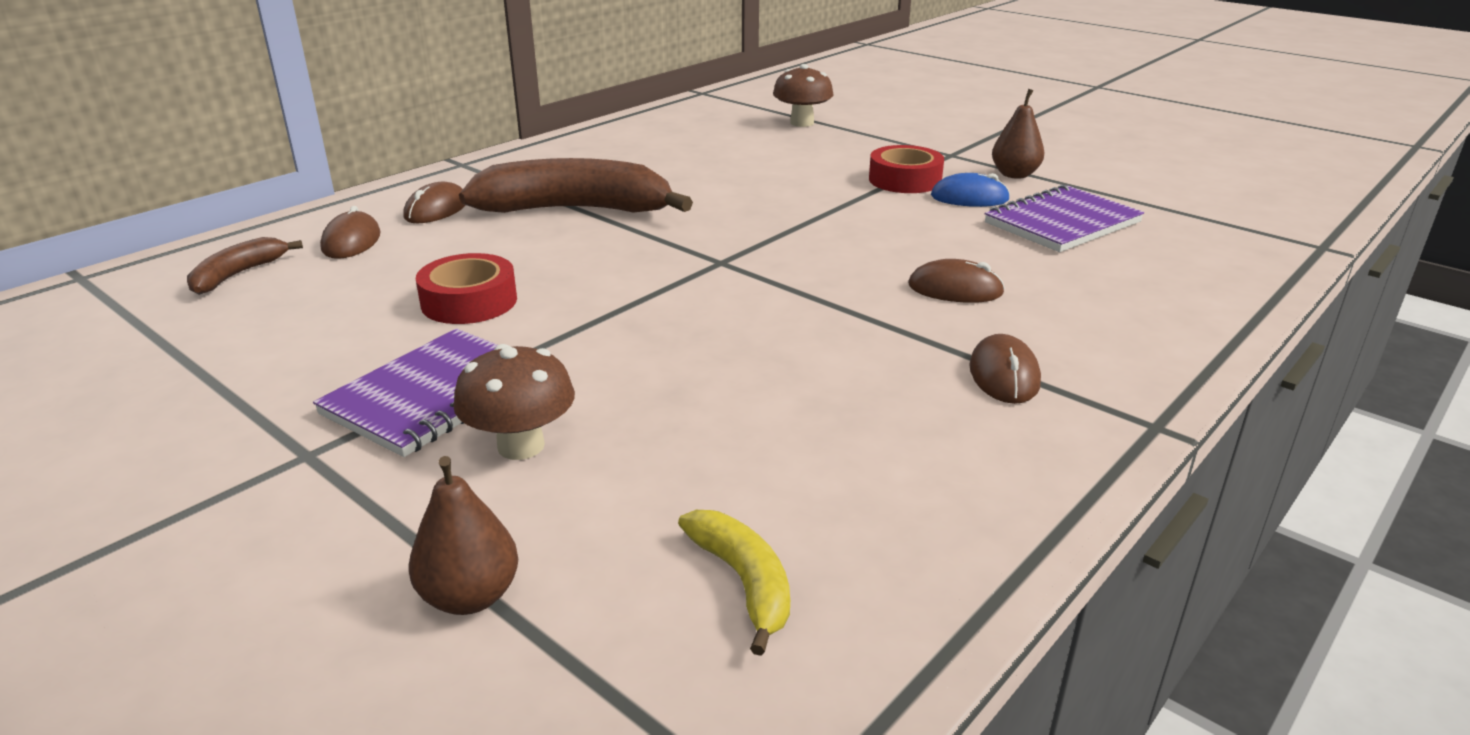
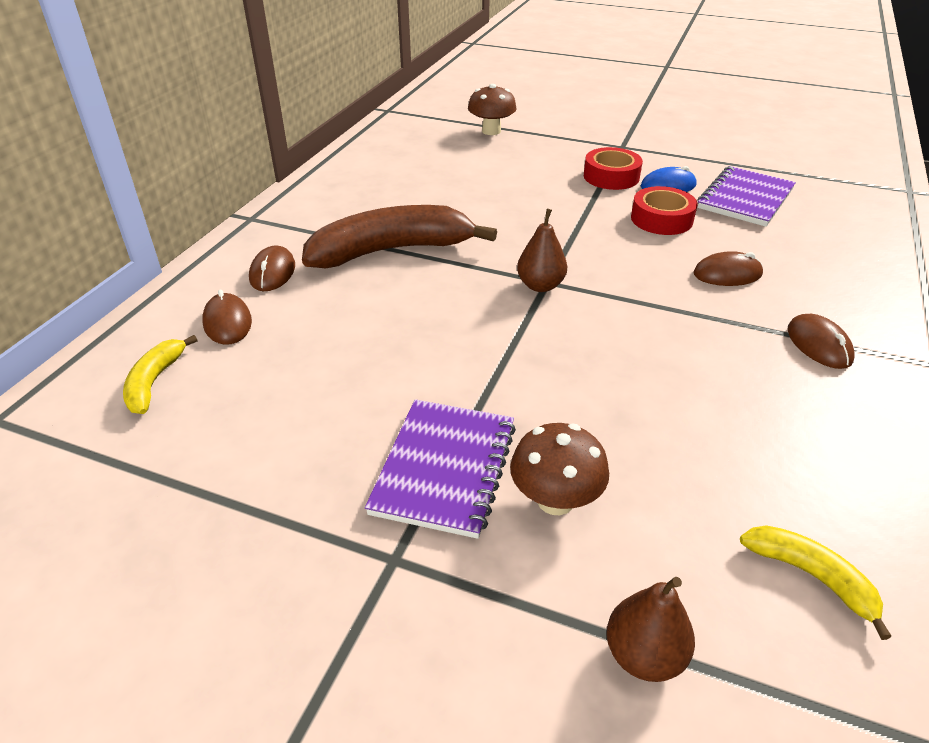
camera: 20 degrees left, 10 degrees up
brown banana [187,237,303,295] -> yellow banana [123,335,197,414]
red tape [416,253,517,324] -> red tape moved to [631,186,698,235]
brown pear [992,89,1044,179] -> brown pear moved to [517,209,567,292]

